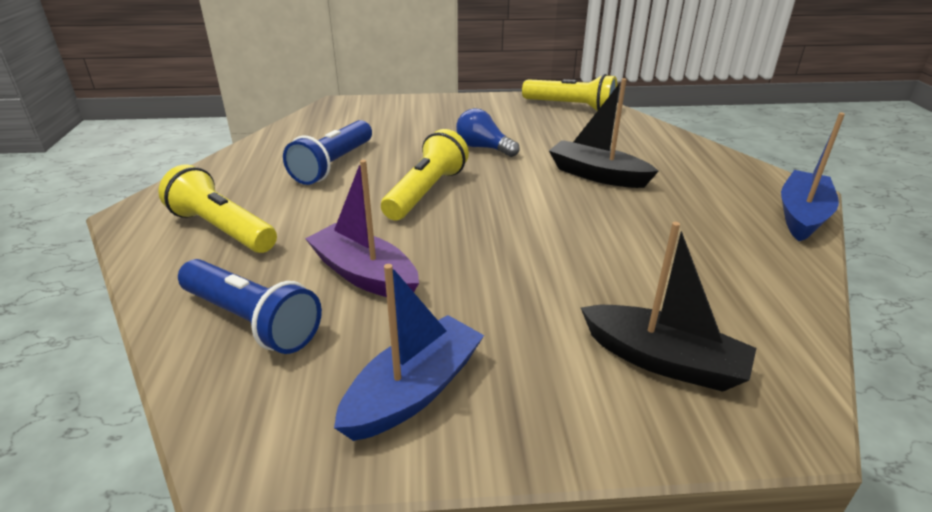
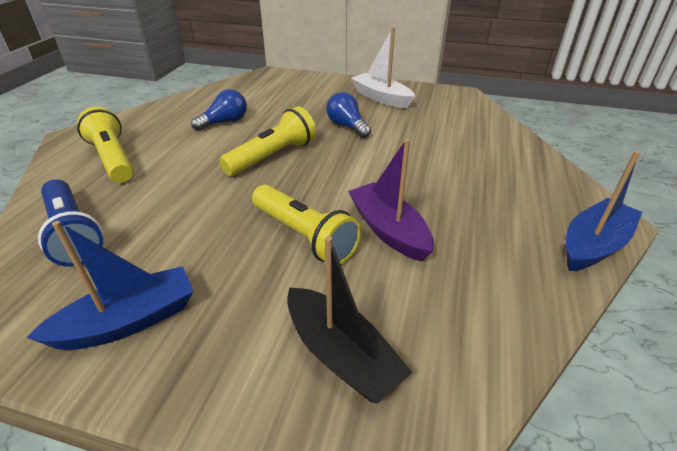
camera: 20 degrees right, 5 degrees up
blue flashlight [283,120,372,185] -> blue light bulb [191,89,247,131]
purple boat [305,160,419,297] -> purple boat moved to [348,139,434,262]
yellow flashlight [522,74,617,111] -> yellow flashlight moved to [252,185,361,264]
black boat [549,78,659,188] -> none
none -> white boat [351,27,415,108]

